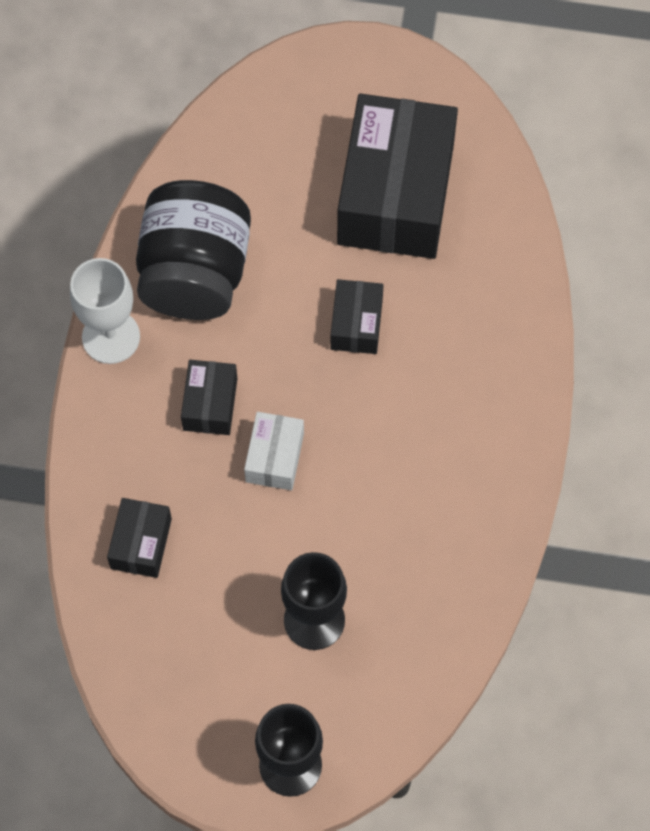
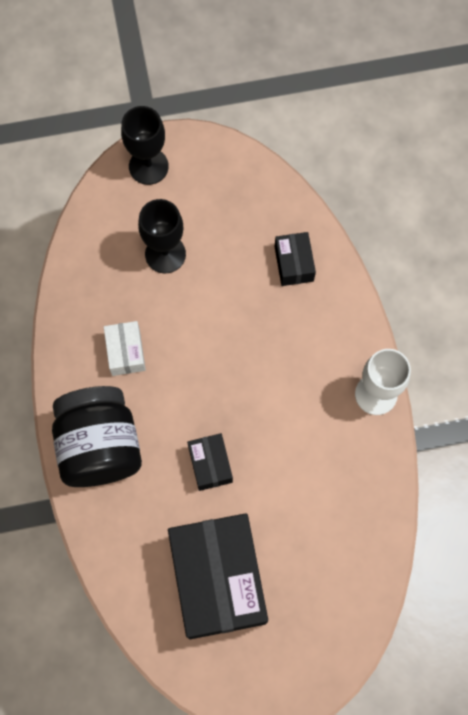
camera: 160 degrees right, 5 degrees up
black jar [136,180,251,320] -> black jar moved to [52,386,142,487]
black box [181,360,237,435] -> none
white box [244,412,304,490] -> white box moved to [104,321,146,376]

